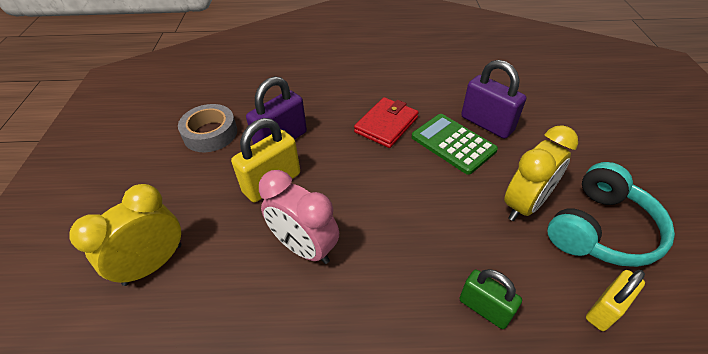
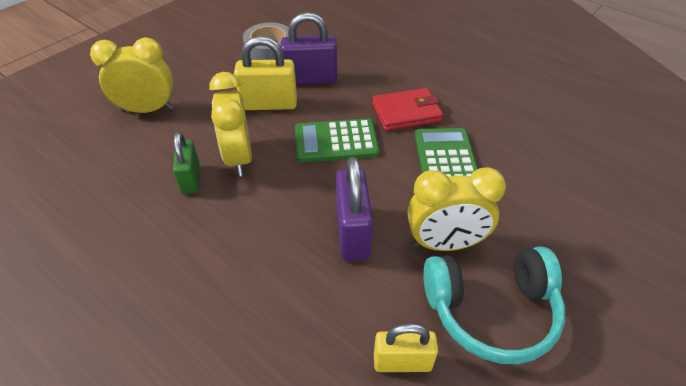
camera: 40 degrees right, 0 degrees up
pink clock [259,170,339,264] -> yellow clock [210,72,252,176]
green padlock [459,269,522,329] -> green padlock moved to [173,132,200,194]
purple padlock [461,60,526,139] -> purple padlock moved to [336,157,373,261]
none -> green calculator [295,119,379,163]

